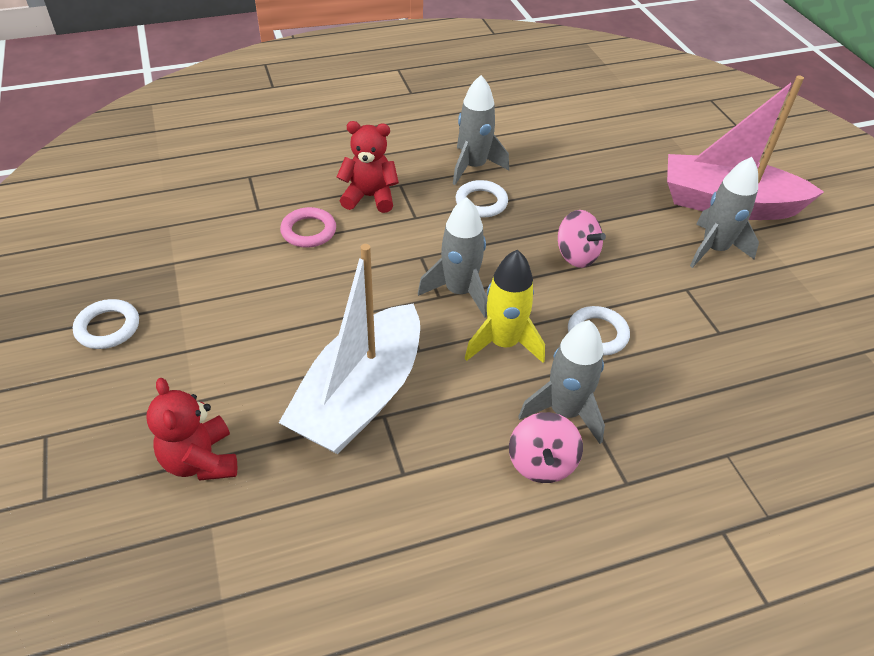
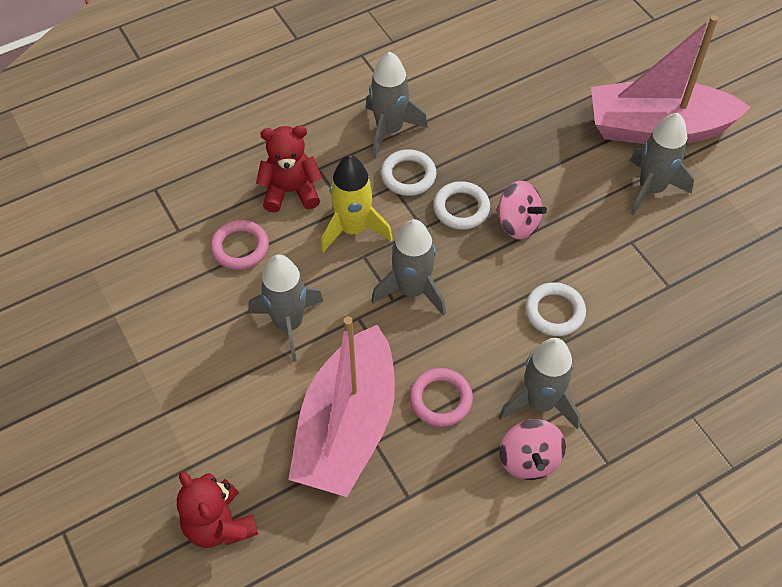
camera: 10 degrees left, 10 degrees up
white ring [73,299,139,349] -> white ring moved to [433,181,490,230]
white boat [279,244,420,454] -> pink boat [288,316,395,497]
yellow rocket [465,250,545,363] -> yellow rocket moved to [321,155,393,252]
none -> grey rocket [248,255,323,362]
none -> pink ring [409,368,473,427]

